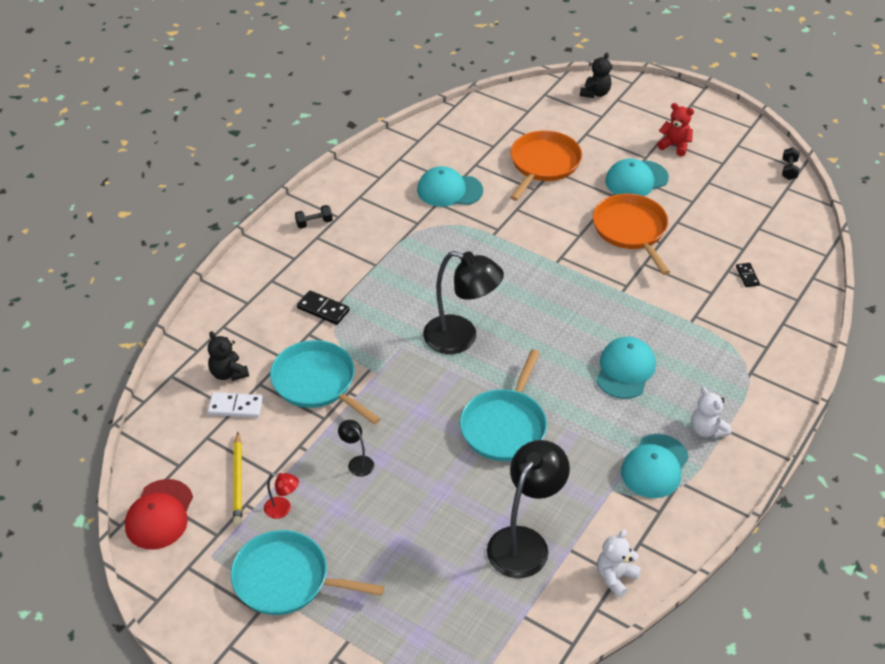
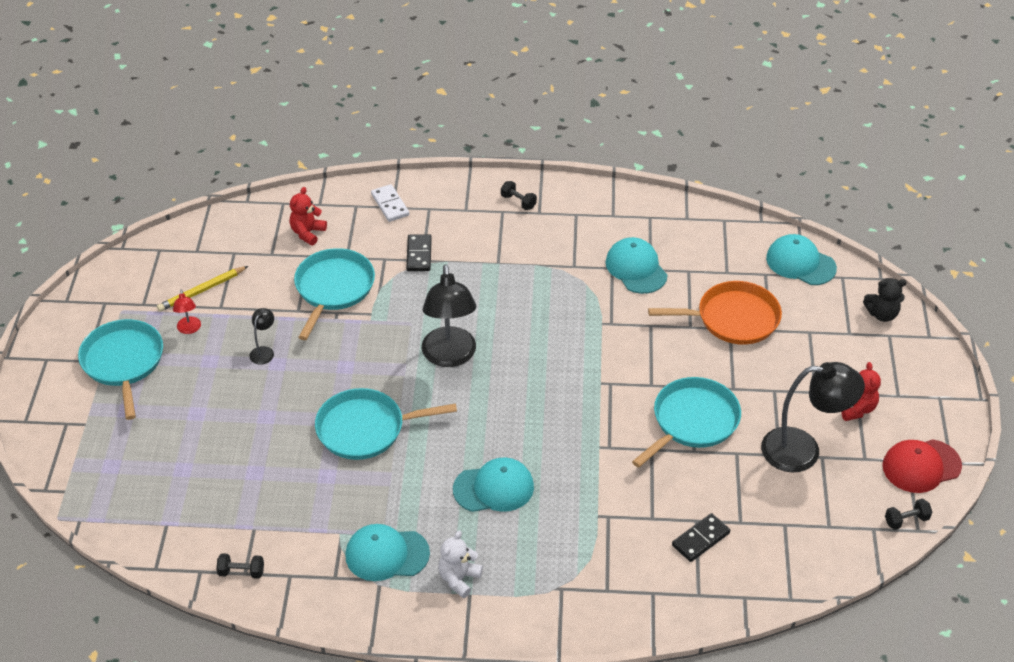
camera: 60 degrees right, 0 degrees up
red cap [125,479,193,550] -> red cap moved to [882,439,962,493]
black teddy bear [208,331,249,381] -> red teddy bear [289,187,327,245]
white domino [208,392,263,418] -> white domino moved to [371,184,409,222]
black lamp [487,440,570,578] -> black lamp moved to [761,362,865,473]
orange pan [593,194,670,275] -> turquoise pan [632,377,741,468]
white teddy bear [597,529,641,598] -> black dumbbell [216,553,264,579]
turquoise cap [605,159,669,196] -> turquoise cap moved to [766,234,837,285]
black domino [736,263,760,287] -> black domino [672,513,730,562], size x1.56

